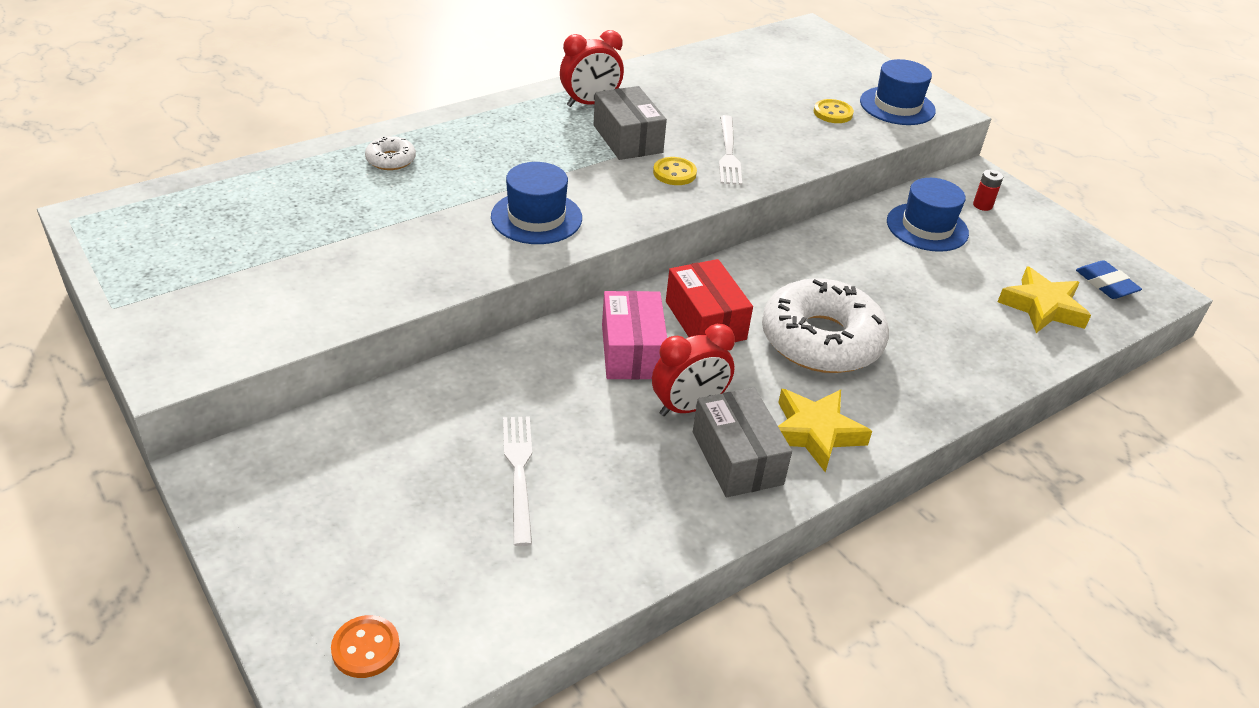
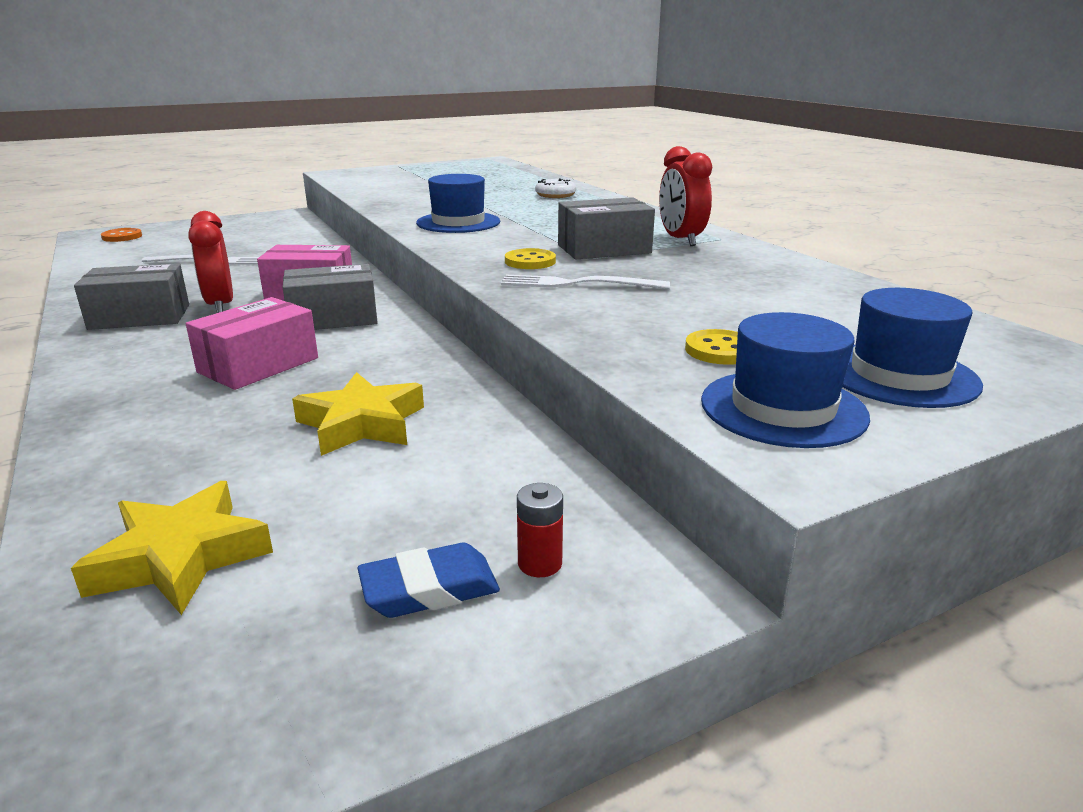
camera: 100 degrees right, 15 degrees down
red box [666,259,753,342] -> grey box [283,264,378,330]
white donut [762,278,889,373] -> pink box [186,297,318,390]
yellow star [778,389,872,472] -> yellow star moved to [292,372,424,456]
blue hat [887,178,969,252] -> blue hat moved to [842,288,983,408]
blue eraser [1076,260,1142,299] -> blue eraser moved to [358,543,500,618]

